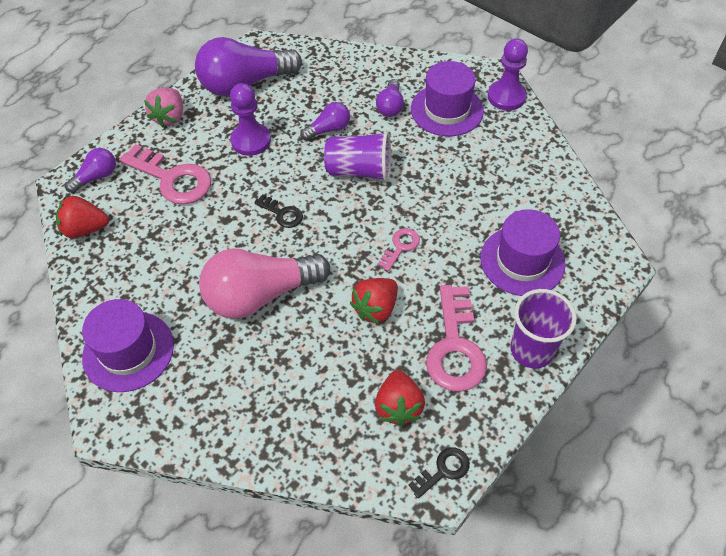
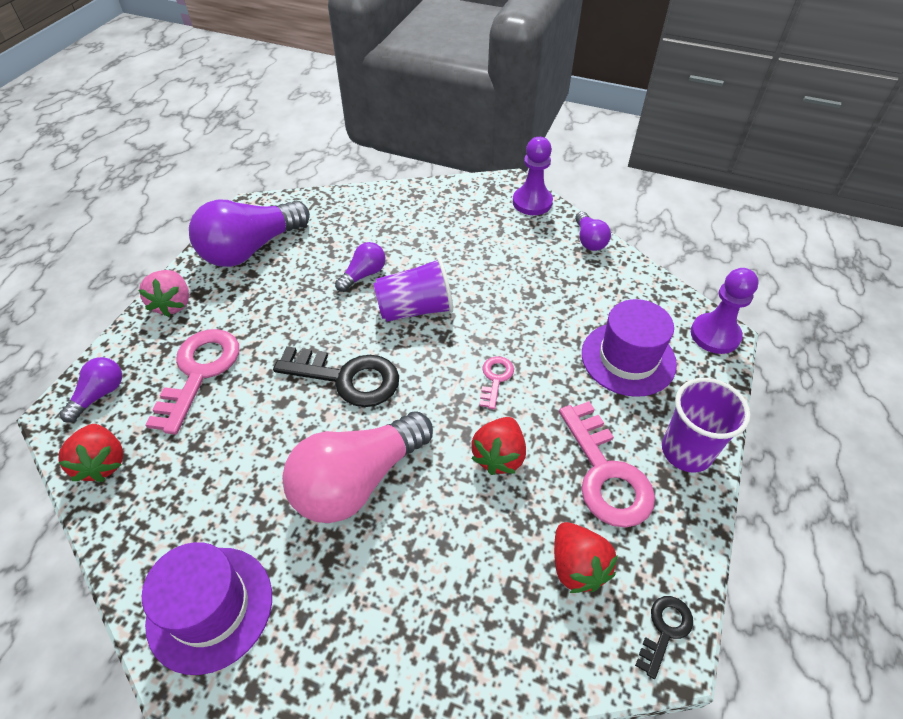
camera: 20 degrees left, 5 degrees down
red strawberry [56,196,109,238] -> red strawberry turned 90 degrees counterclockwise [58,424,123,482]
pink key [119,144,211,204] -> pink key turned 90 degrees counterclockwise [145,329,239,434]
purple pawn [230,83,271,156] -> purple pawn moved to [691,268,759,354]
black key [254,194,303,228] -> black key [273,346,399,407], size x1.97
purple light bulb [376,79,404,117] -> purple light bulb moved to [575,212,611,251]
purple hat [411,61,484,136] -> none

